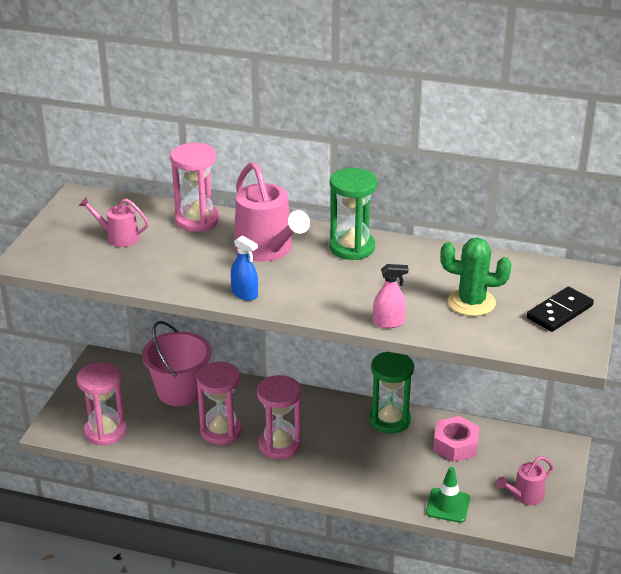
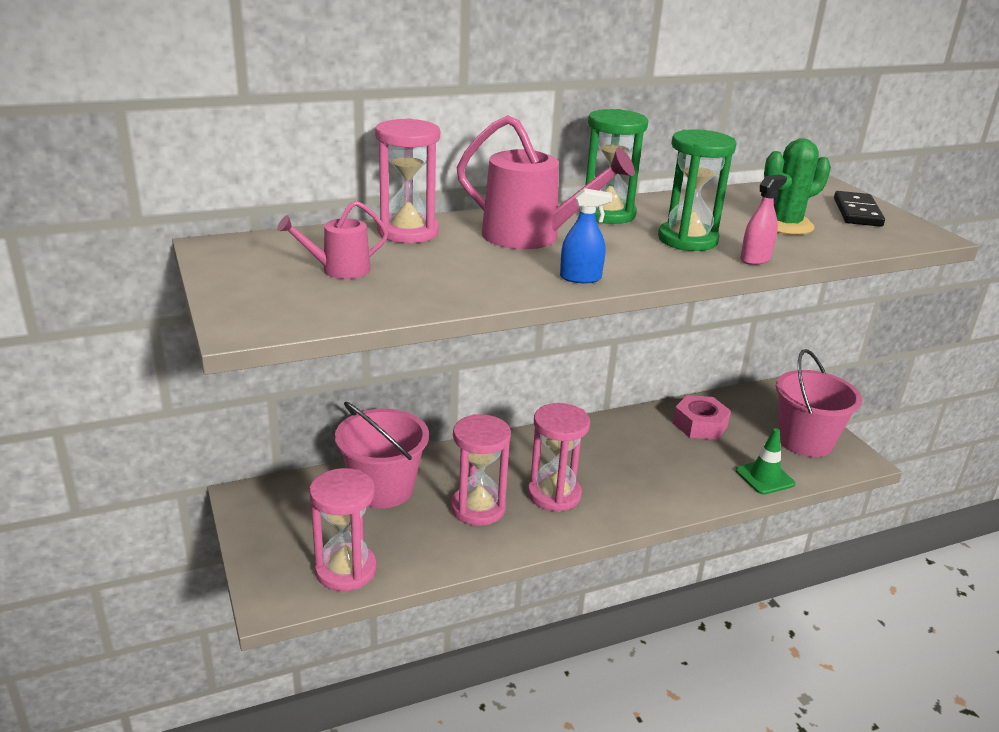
camera: 40 degrees left, 5 degrees down
green hourglass [369,352,414,434] -> green hourglass moved to [658,129,737,251]
pink watering can [496,456,554,505] -> pink bucket [776,349,862,457]

